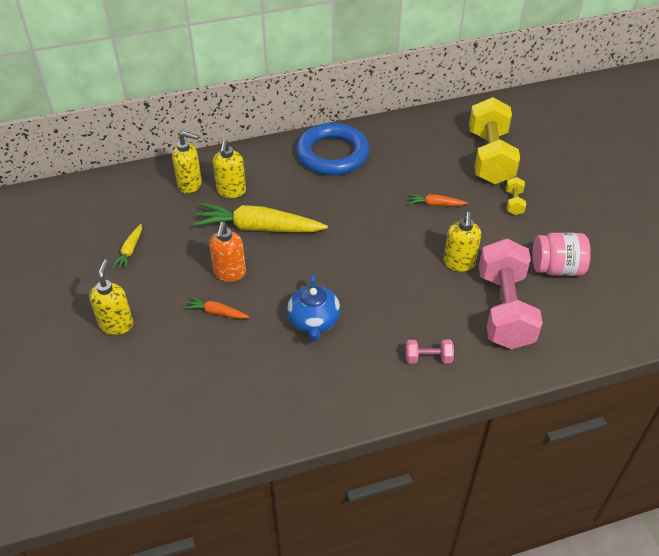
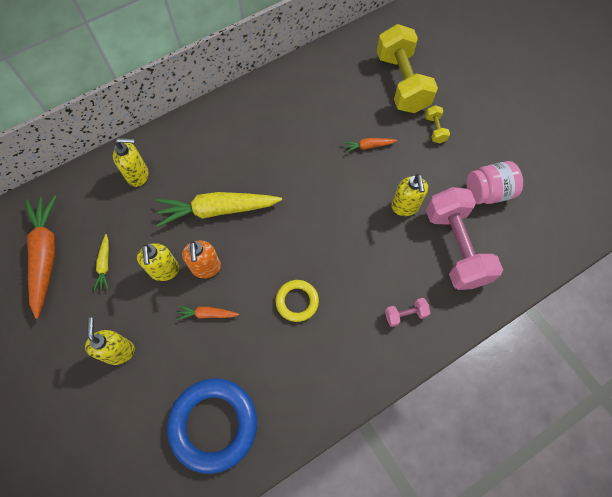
camera: 15 degrees left, 20 degrees up
yellow soap dispenser [213,139,246,198] -> yellow soap dispenser moved to [137,243,179,281]
blue teapot [287,274,341,342] -> yellow ring [276,280,319,322]
blue ring [296,123,370,176] -> blue ring moved to [167,378,257,474]
none -> orange carrot [25,195,56,319]

